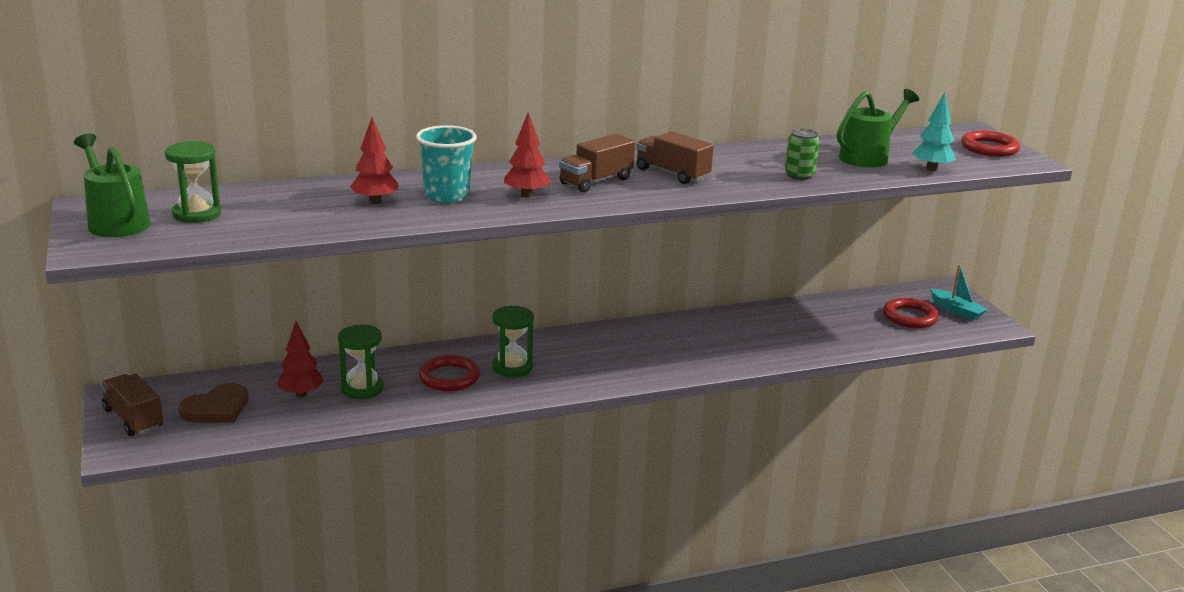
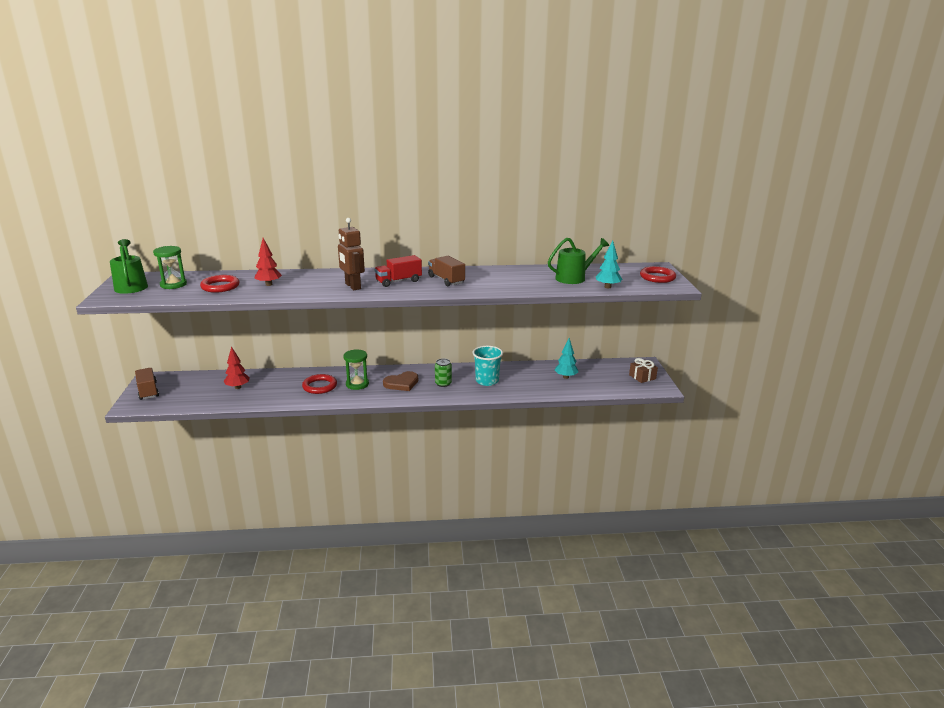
camera: 15 degrees right, 0 degrees up
brown heart [179,383,248,423] -> brown heart moved to [383,371,418,391]
green hourglass [338,325,384,399] -> none
turquoise cup [416,125,477,203] -> turquoise cup moved to [473,346,503,386]
red tree [504,112,551,198] -> brown robot [338,218,365,290]
brown truck [559,134,635,192] -> red truck [374,255,422,287]
green can [785,128,820,180] -> green can moved to [435,358,452,387]
red ring [883,298,939,328] -> red ring moved to [200,275,239,293]
turquoise boat [930,264,988,321] -> brown gift [629,358,658,383]
none -> turquoise tree [555,338,578,379]

